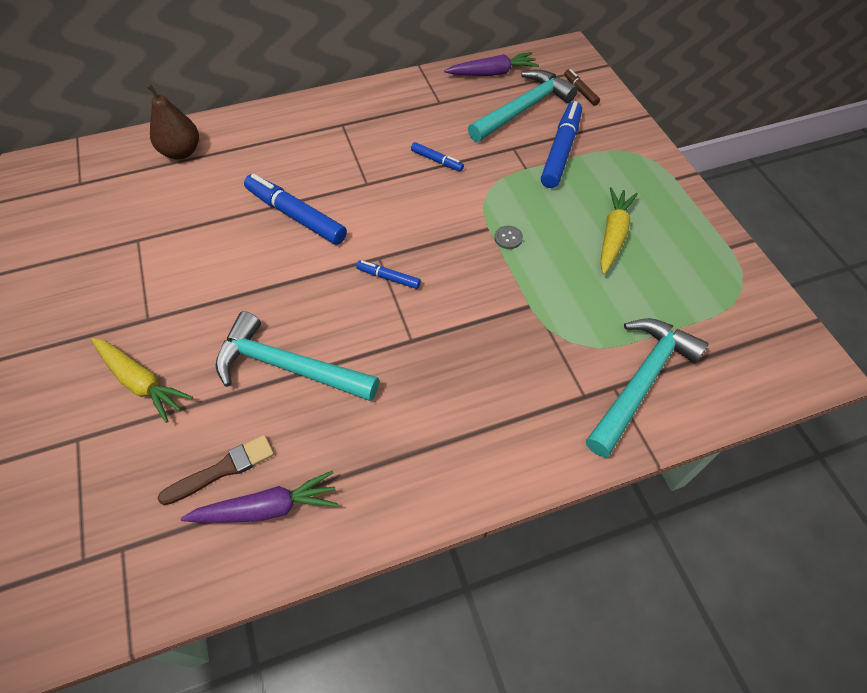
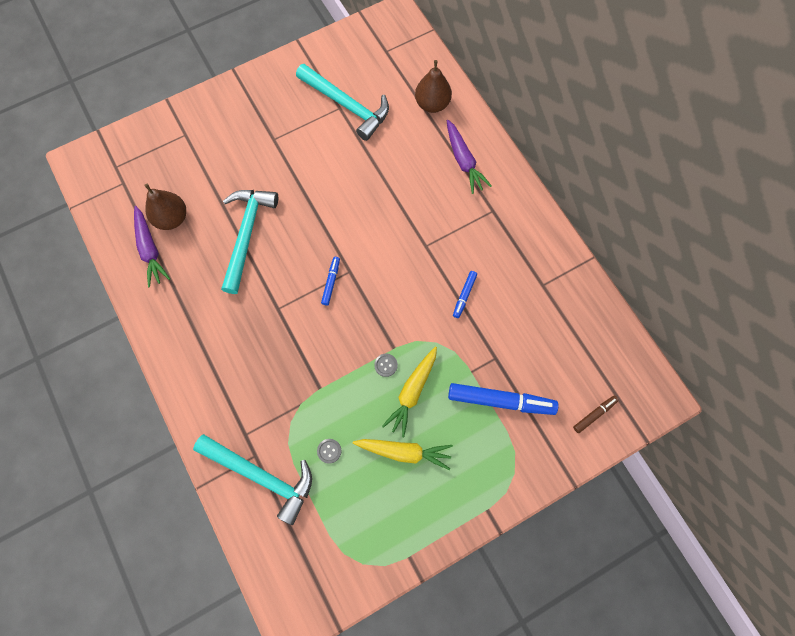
camera: 80 degrees right, 15 degrees up
yellow carrot [91,338,193,423] -> yellow carrot moved to [382,346,437,437]
brown brush [158,435,274,505] -> brown pear [144,184,186,230]
blue marker [244,174,347,245] -> none
purple carrot [444,52,539,76] -> purple carrot moved to [447,120,492,194]
turquoise hammer [468,70,578,142] -> turquoise hammer moved to [296,64,389,141]
none -> grey button [317,439,342,464]

